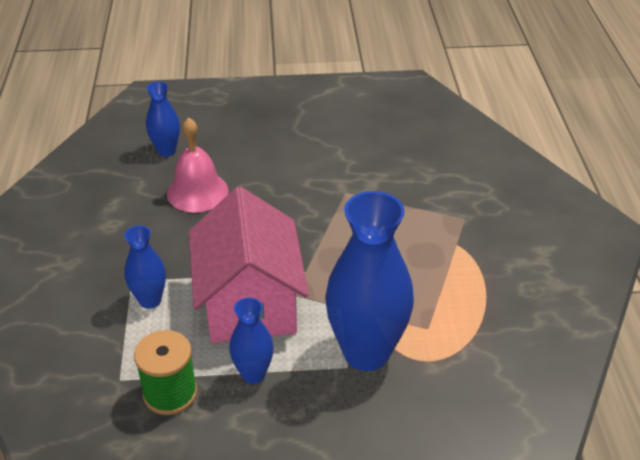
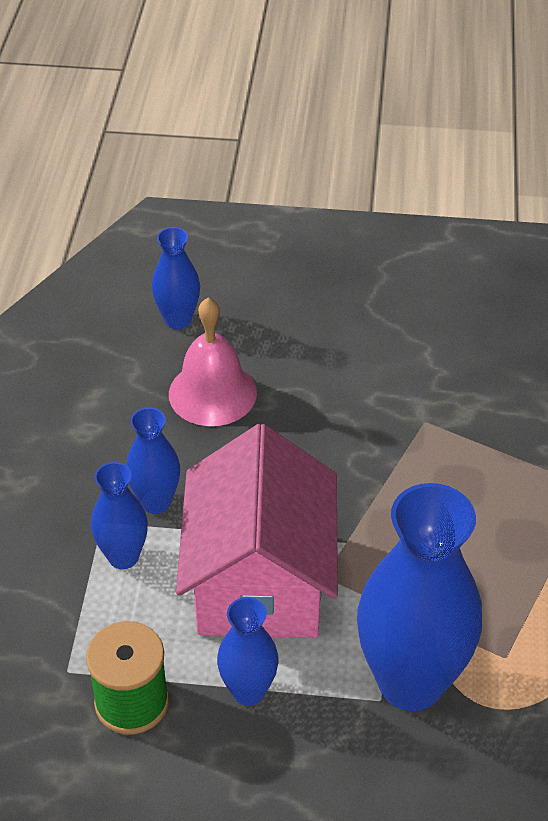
camera: 10 degrees right, 5 degrees up
none -> blue vase [126,407,180,514]

